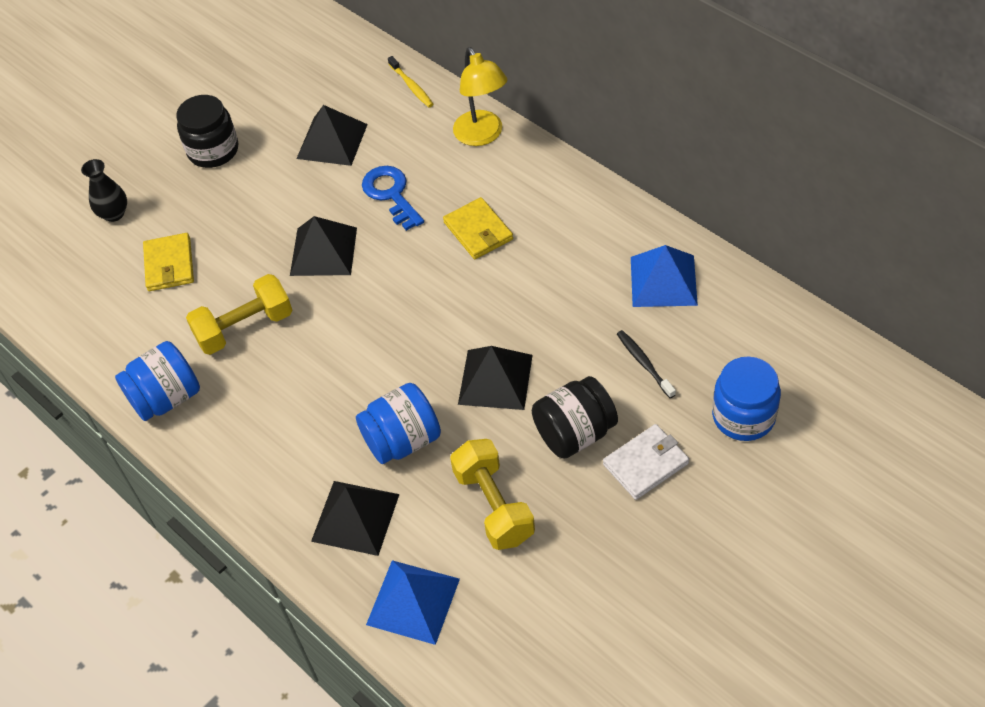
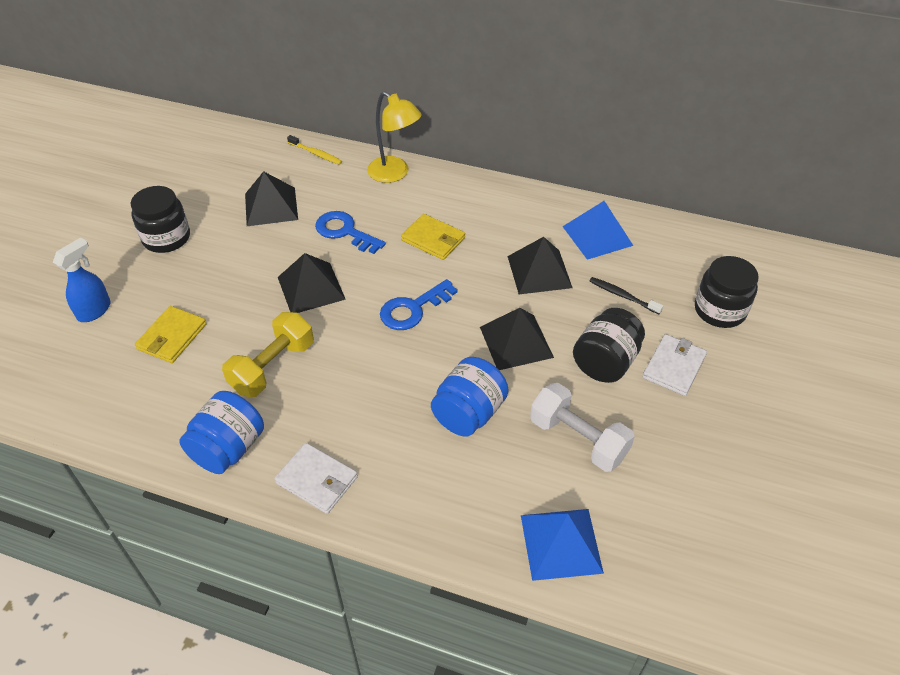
camera: 30 degrees left, 5 degrees down
black vase [81,159,127,222] -> blue spray bottle [53,237,111,322]
yellow wallet [143,233,194,291] -> yellow wallet turned 60 degrees clockwise [135,306,207,363]
black pyramid [311,481,400,556] -> black pyramid moved to [508,237,573,294]
yellow dumbbell [450,439,535,550] -> white dumbbell [530,383,635,472]
blue jar [712,356,781,441] -> black jar [695,256,759,328]
none -> white wallet [275,443,358,514]
none -> blue key [380,279,458,330]

